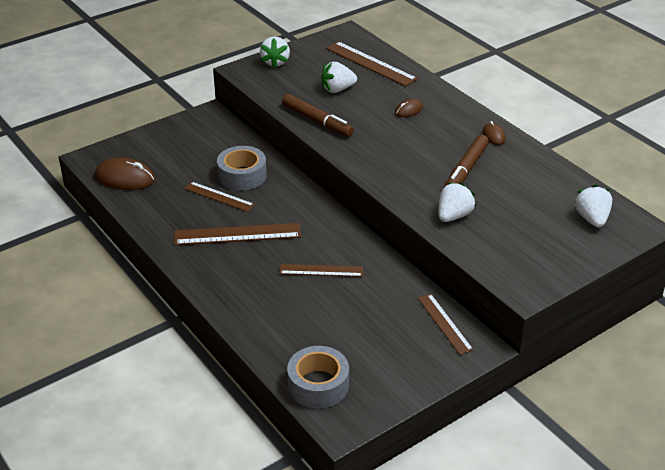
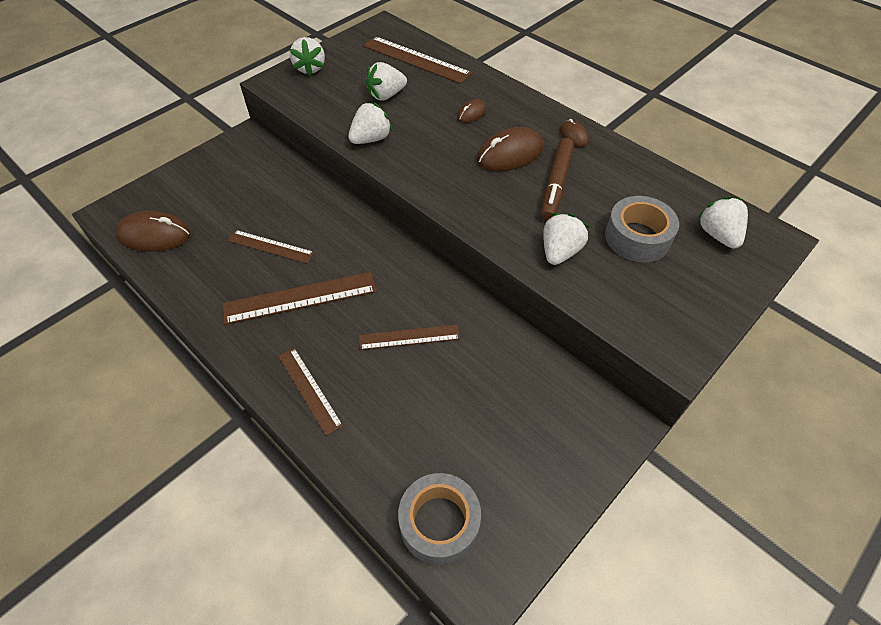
camera: 10 degrees left, 15 degrees up
grey tape [217,146,267,190] -> grey tape moved to [605,196,679,262]
brown marker [282,94,354,137] -> white strawberry [348,102,393,144]
brown ruler [418,294,474,355] -> brown ruler moved to [278,348,343,436]
none -> brown mouse [477,127,543,171]

